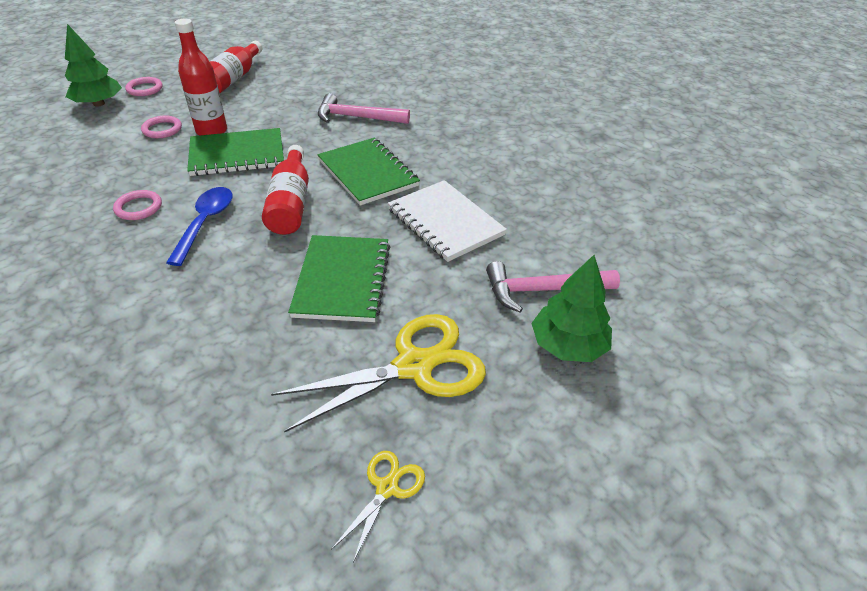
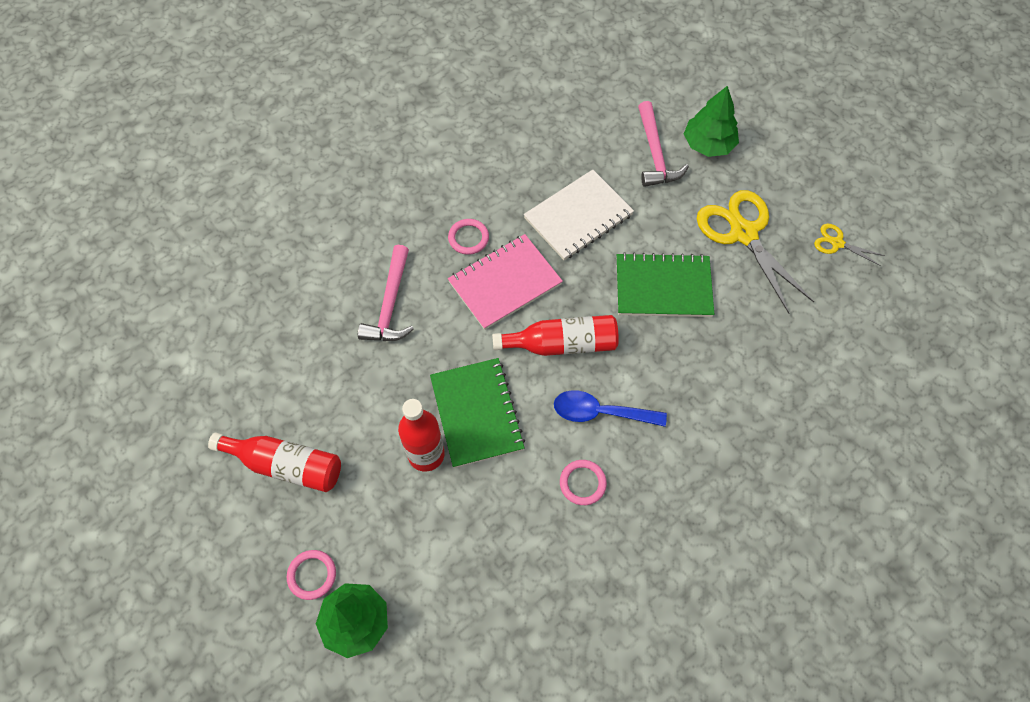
camera: 90 degrees left, 20 degrees up
pink ring [141,116,182,138] -> pink ring moved to [448,219,489,255]
green notebook [317,138,420,206] -> pink notebook [448,234,563,330]

